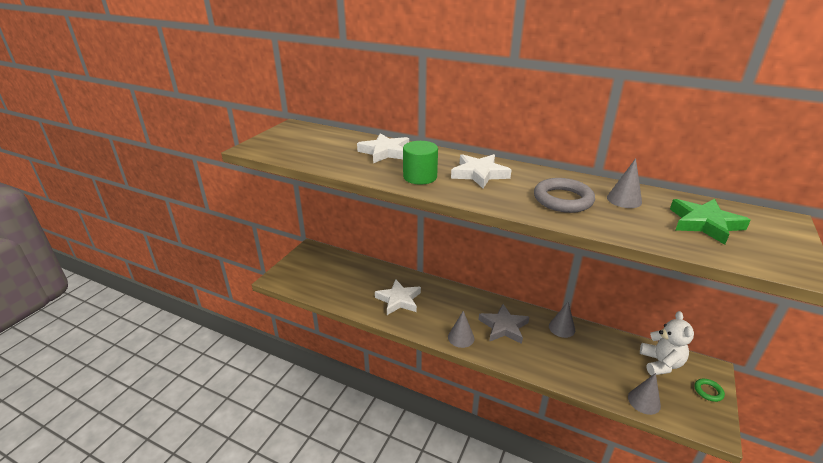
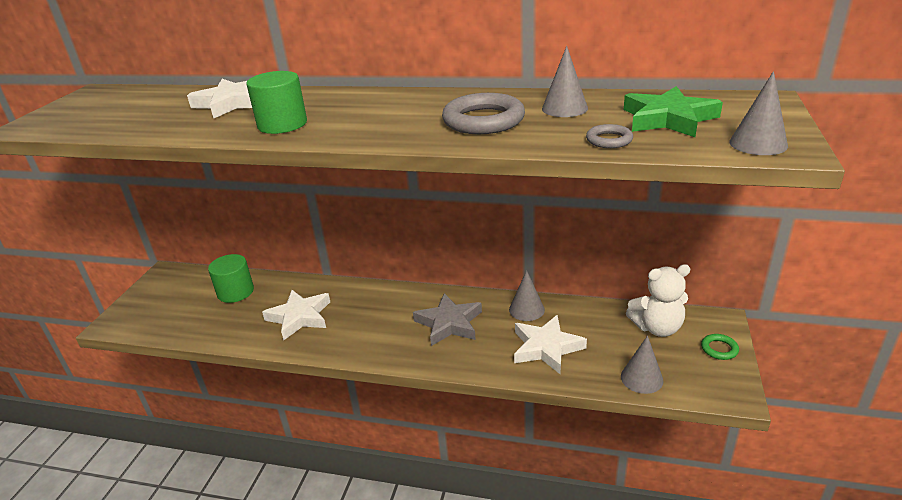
camera: 10 degrees left, 0 degrees up
grey cone [448,311,474,348] -> grey cone moved to [729,71,788,155]
white star [451,154,511,188] -> white star moved to [514,315,587,374]
white teddy bear [640,311,694,375] -> white teddy bear turned 90 degrees clockwise [626,264,690,337]
none -> green cylinder [208,254,254,303]
none -> grey ring [586,124,633,148]

